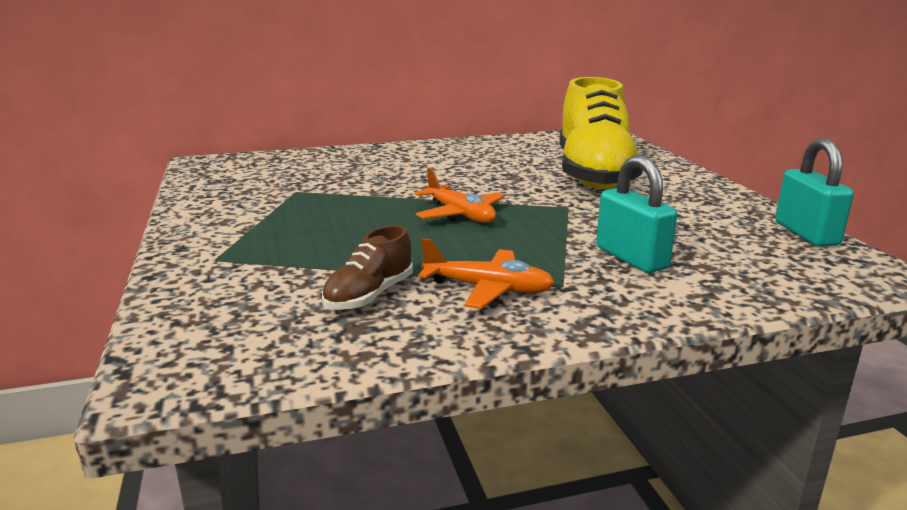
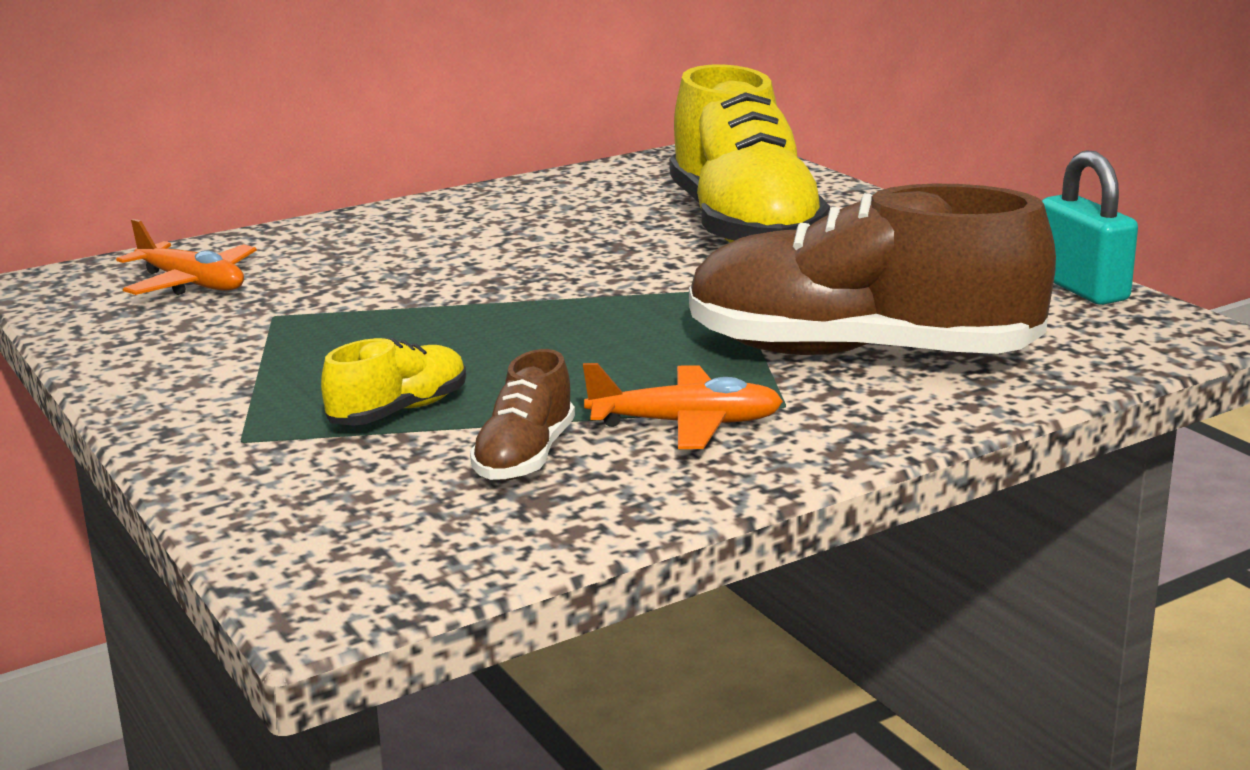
camera: 15 degrees left, 0 degrees up
orange plane [415,168,505,223] -> orange plane moved to [116,219,257,295]
turquoise padlock [596,155,677,273] -> brown shoe [689,184,1056,355]
none -> yellow shoe [321,338,466,426]

